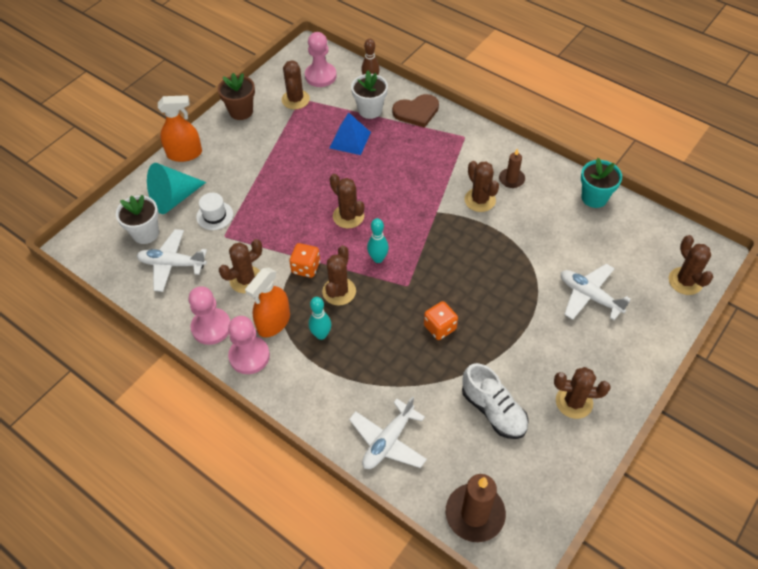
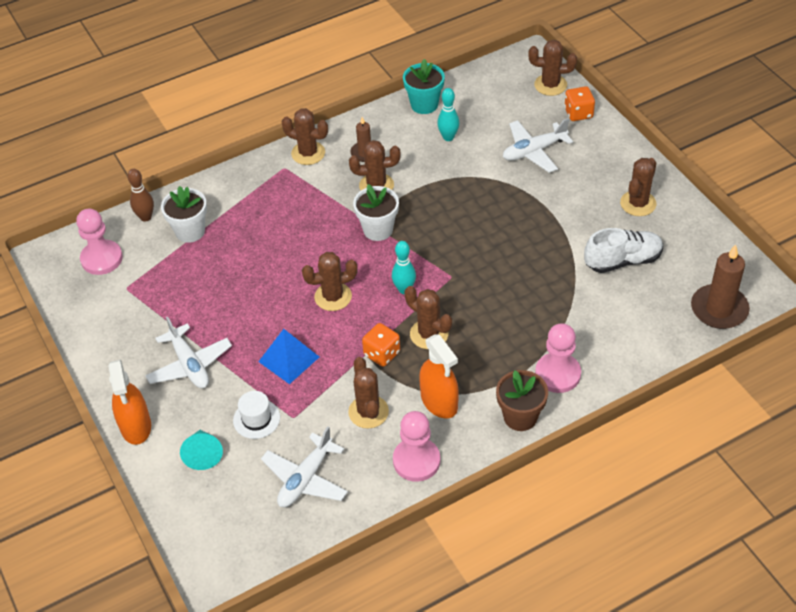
camera: 65 degrees left, 5 degrees down
white flower pot [116,195,159,244] -> white flower pot moved to [353,184,399,241]
turquoise cone [147,163,206,214] -> turquoise cone [180,430,223,470], size x0.63
orange spray bottle [158,95,202,162] -> orange spray bottle turned 150 degrees clockwise [108,360,151,445]
brown flower pot [218,73,255,120] -> brown flower pot moved to [496,370,548,431]
pink pawn [228,316,270,374] -> pink pawn moved to [535,323,581,393]
brown cactus [281,60,310,109] -> brown cactus moved to [281,108,328,165]
turquoise bowling pin [308,297,331,340] -> turquoise bowling pin moved to [437,88,459,141]
blue pyramid [330,112,371,155] -> blue pyramid moved to [258,329,319,384]
white plane [349,396,427,469] -> white plane moved to [145,316,232,388]
brown heart [392,94,439,128] -> none
orange dice [424,301,458,340] -> orange dice moved to [564,86,595,121]

